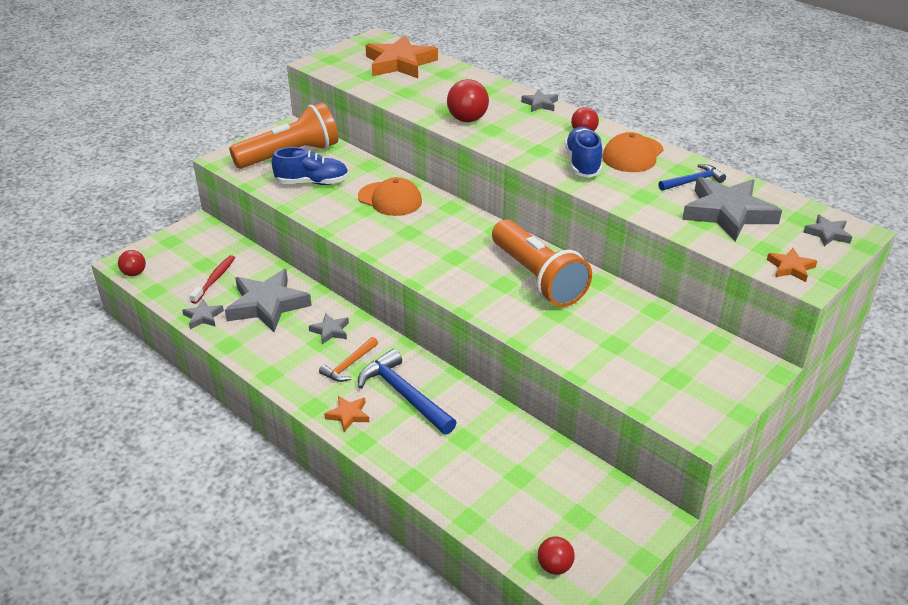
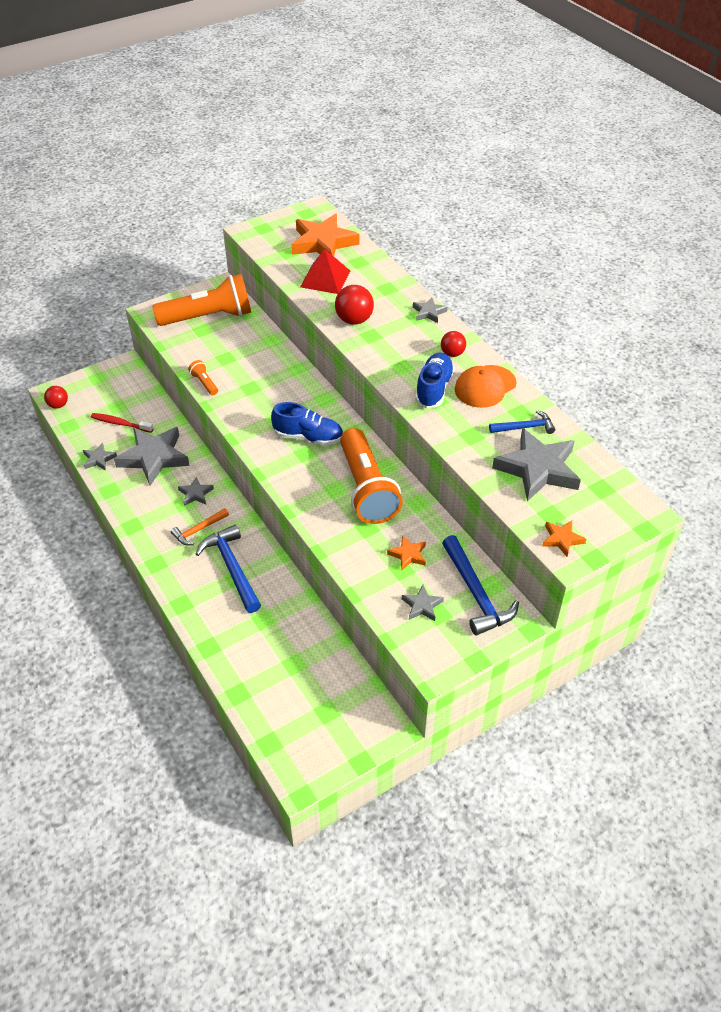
camera: 15 degrees right, 10 degrees up
red toothbrush [190,255,235,304] -> red toothbrush turned 105 degrees counterclockwise [91,413,154,433]
blue shoe [272,147,349,185] -> blue shoe moved to [271,402,343,446]
orange star [324,396,369,432] -> orange star moved to [387,535,426,571]
orange cap [358,177,422,216] -> none
red ball [538,536,575,575] -> none
grey star [803,215,852,246] -> grey star moved to [402,585,444,621]
none -> orange flashlight [188,360,218,395]
none -> red pyramid [300,249,350,294]
none -> blue hammer [442,535,519,635]

